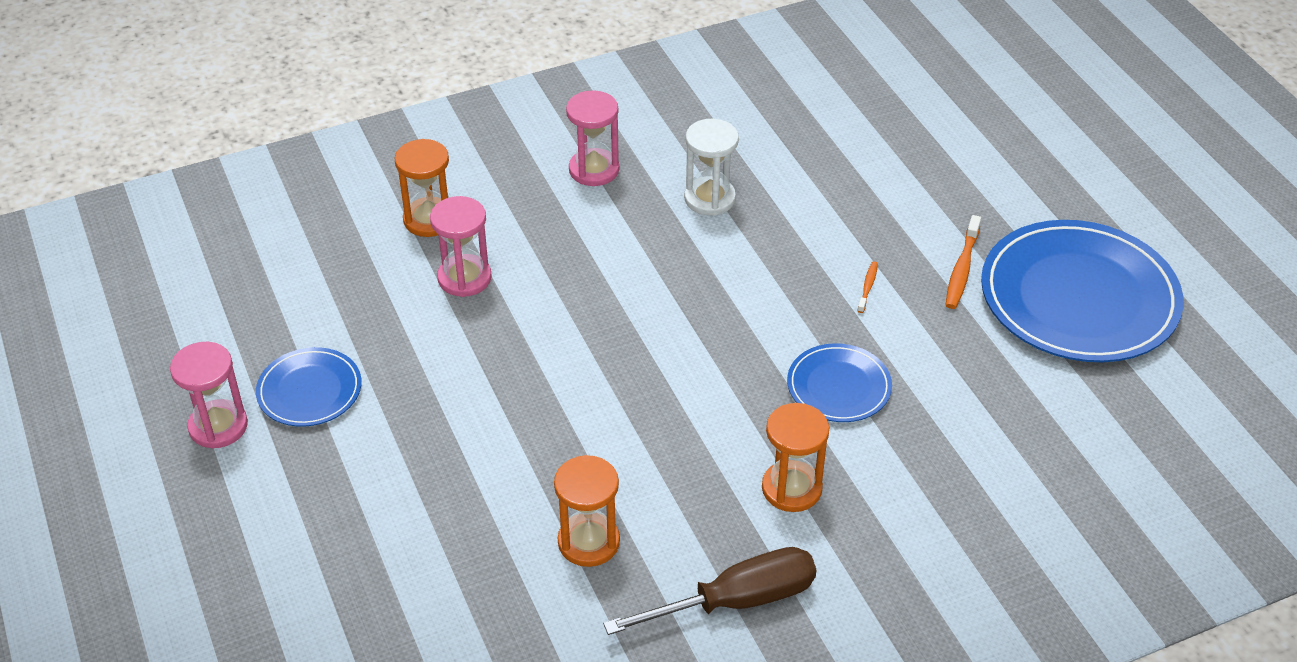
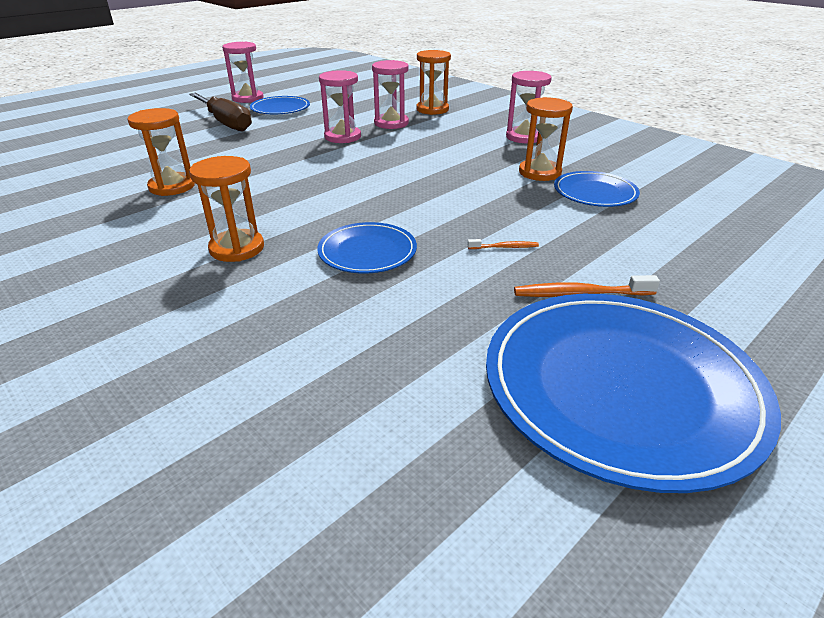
camera: 70 degrees right, 10 degrees down
brown screwdriver [603,547,816,635] -> brown screwdriver moved to [189,93,252,132]
white hourglass [684,119,739,216] -> orange hourglass [519,97,573,181]
none -> pink hourglass [319,70,361,143]
none -> blue plate [554,171,640,207]

